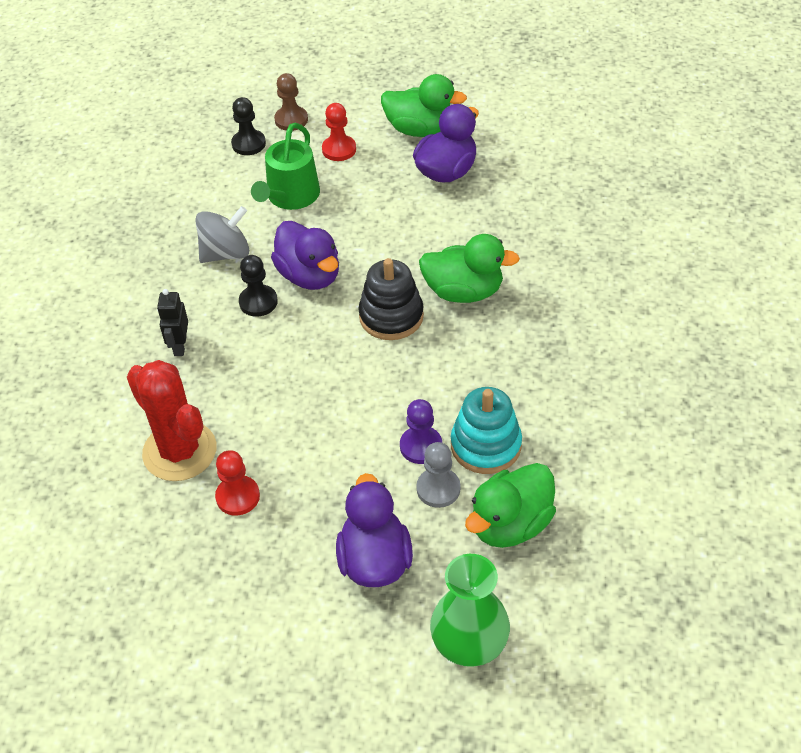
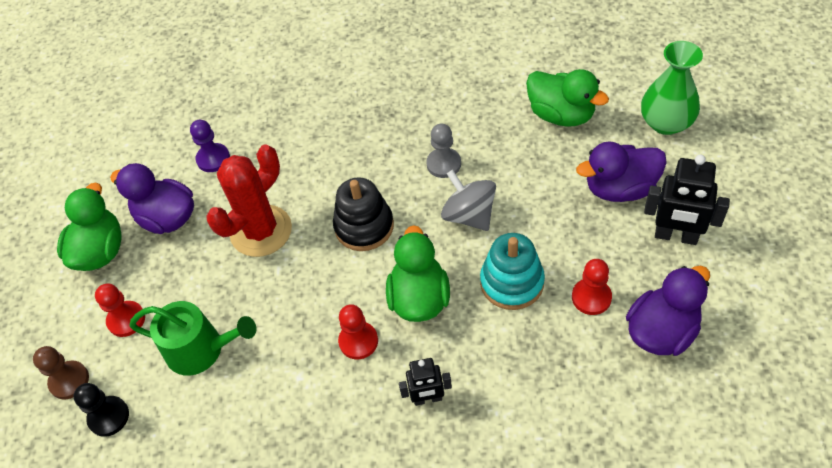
camera: 95 degrees left, 5 degrees up
red cactus [127,360,216,481] -> red cactus moved to [206,145,292,257]
grey spinning top [195,206,249,263] -> grey spinning top moved to [441,170,496,231]
black pawn [239,255,278,317] -> red pawn [338,304,378,360]
purple duck [271,221,339,290] -> purple duck moved to [626,266,710,356]
purple pawn [400,399,442,464] -> purple pawn moved to [190,120,230,172]
grey pawn [416,442,460,508] -> grey pawn moved to [426,123,461,178]
green duck [419,234,520,303] -> green duck moved to [386,225,450,322]
turquoise stacking toy [451,387,522,474] -> turquoise stacking toy moved to [480,233,545,310]
none -> black robot [644,155,730,245]

